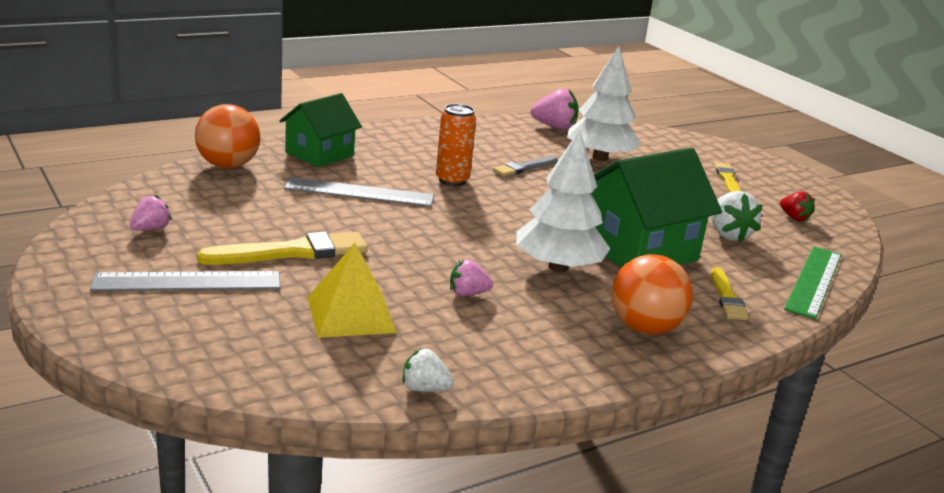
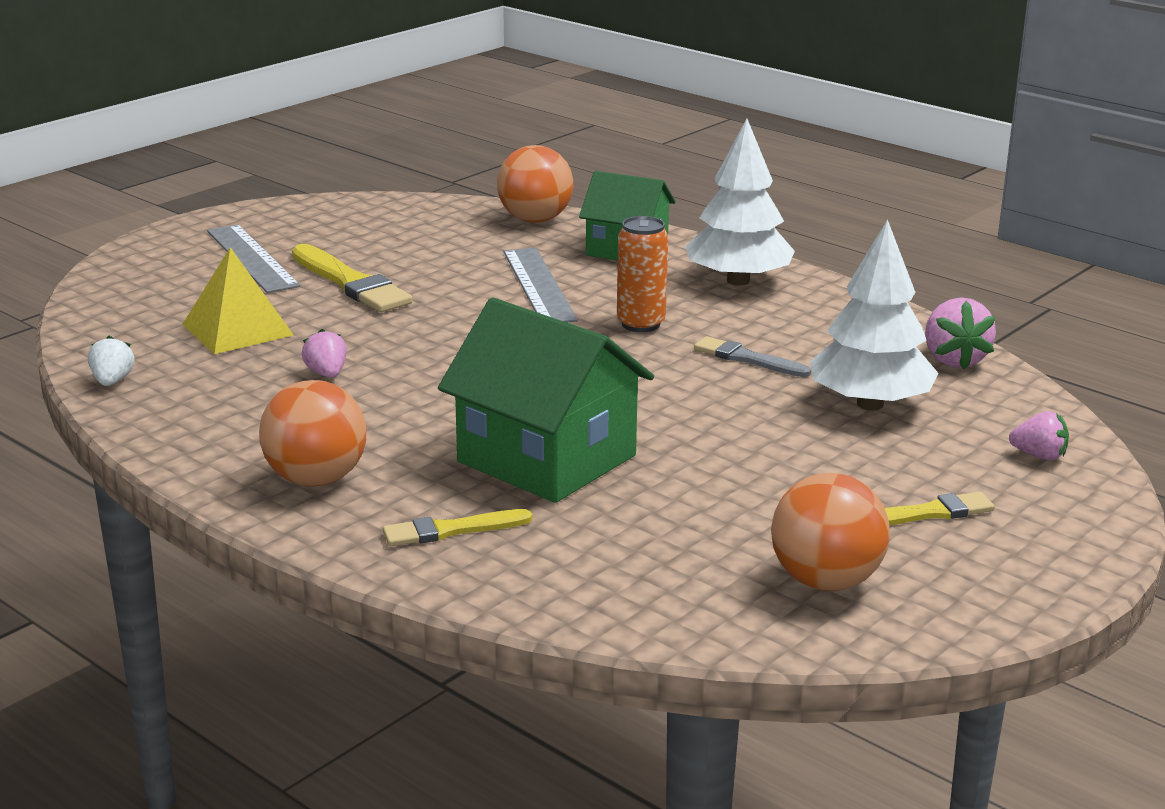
camera: 75 degrees right, 0 degrees up
pink strawberry [130,195,172,231] -> pink strawberry moved to [1009,411,1069,460]
white tree [516,129,610,272] -> white tree moved to [685,118,795,286]
white strawberry [711,191,763,242] -> none
red strawberry [780,191,815,221] -> orange ball [771,473,890,591]
green ruler [784,246,841,319] -> none

